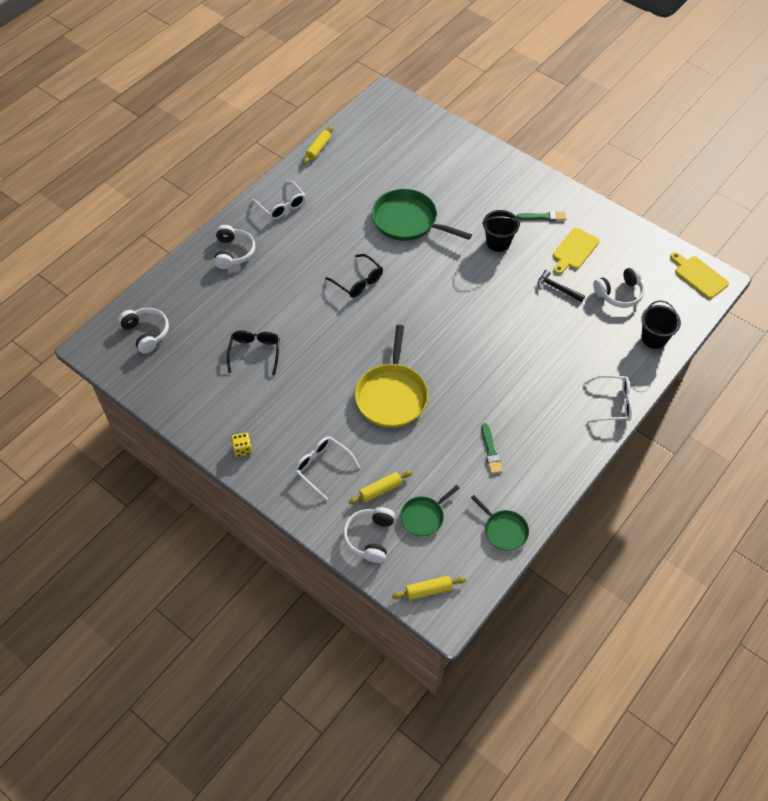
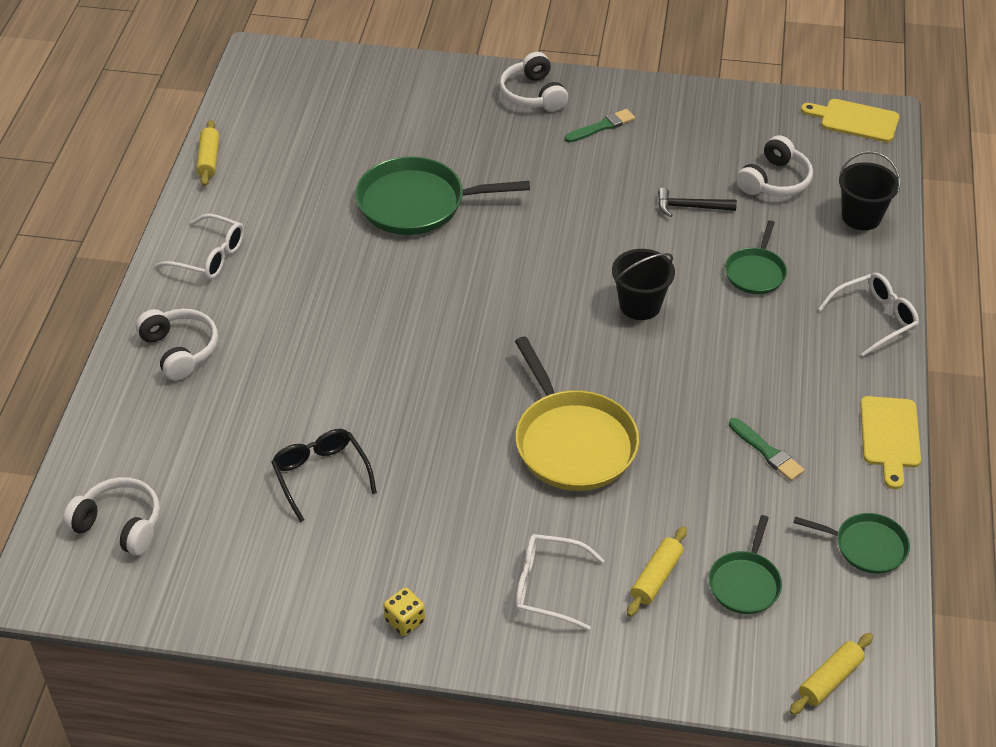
camera: 30 degrees left, 10 degrees down
black glasses [325,254,383,298] -> none
white headphones [343,507,395,563] -> white headphones moved to [499,52,568,112]
black bucket [482,210,520,252] -> black bucket moved to [612,249,675,320]
yellow cutting board [553,228,599,274] -> yellow cutting board moved to [860,396,921,489]
none -> green pan [725,220,787,294]

